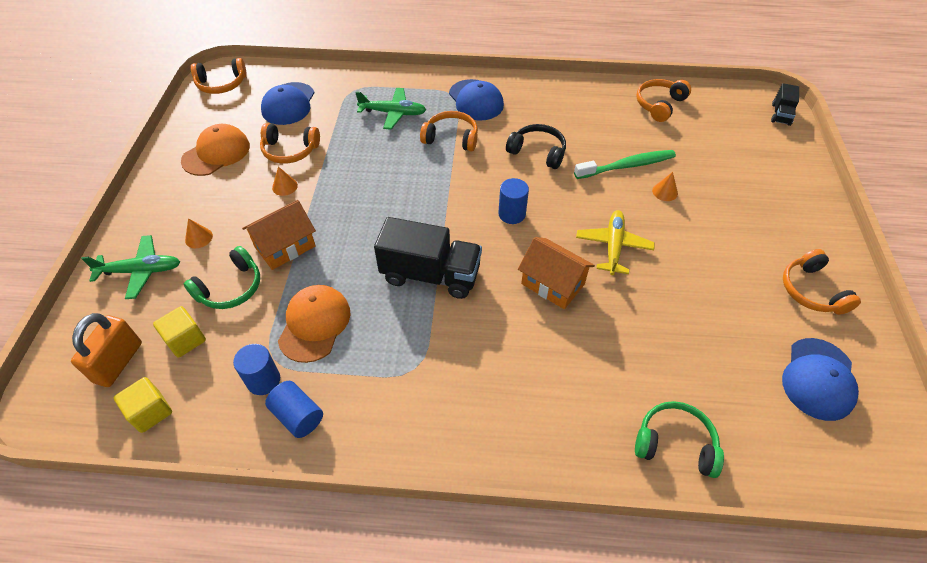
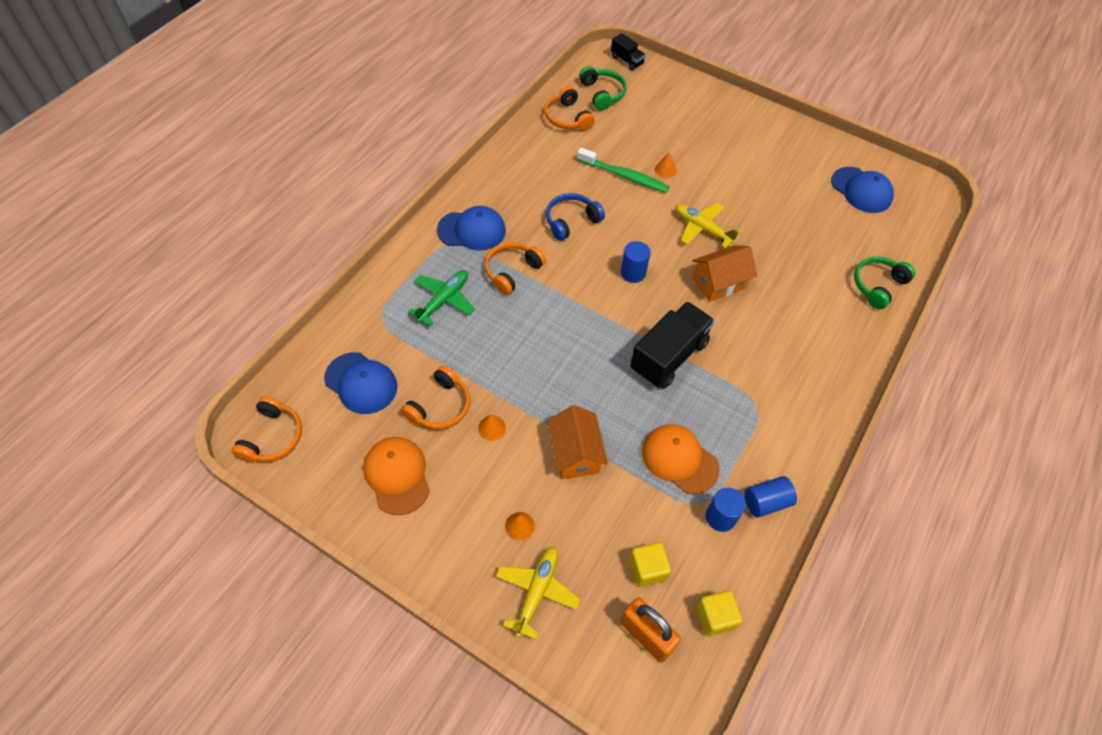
camera: 65 degrees left, 5 degrees up
green plane [81,235,180,299] -> yellow plane [496,547,581,640]
green headphones [184,246,260,309] -> green headphones moved to [579,66,627,110]
black headphones [506,124,566,169] -> blue headphones [546,193,605,241]
green toothbrush [574,150,676,179] -> green toothbrush turned 105 degrees clockwise [577,148,670,193]
orange headphones [783,249,861,315] -> none

